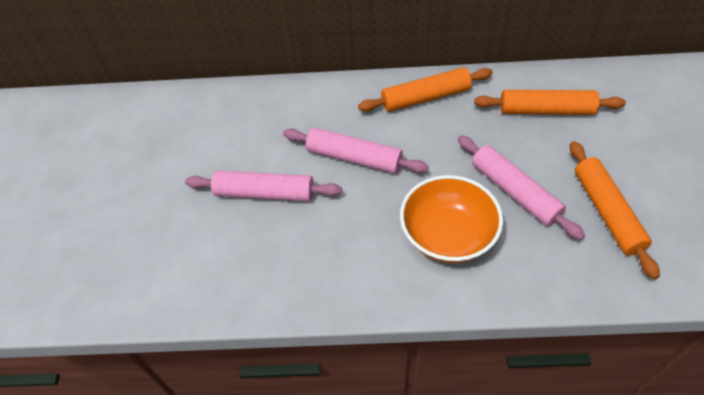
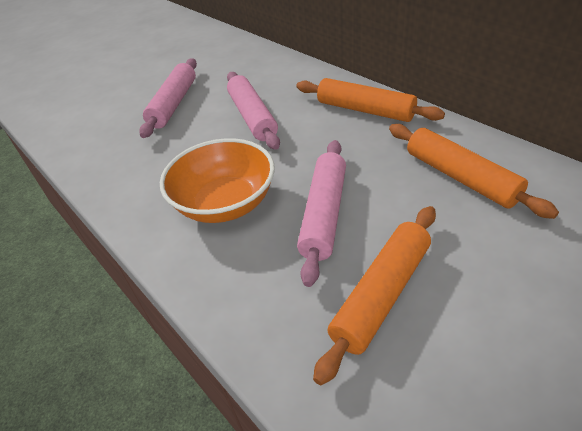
camera: 50 degrees right, 10 degrees down
pink rolling pin [185,171,342,201] -> pink rolling pin turned 45 degrees clockwise [139,58,197,138]

